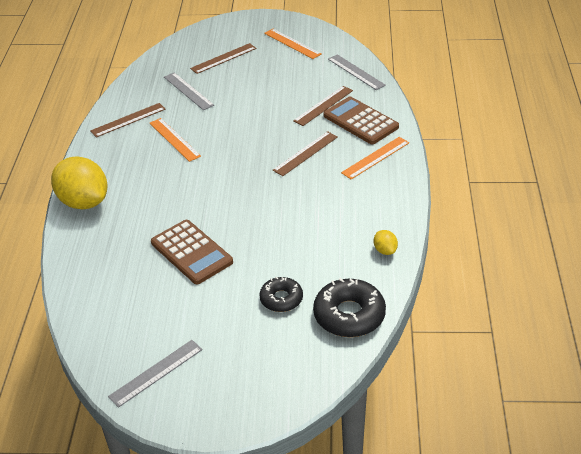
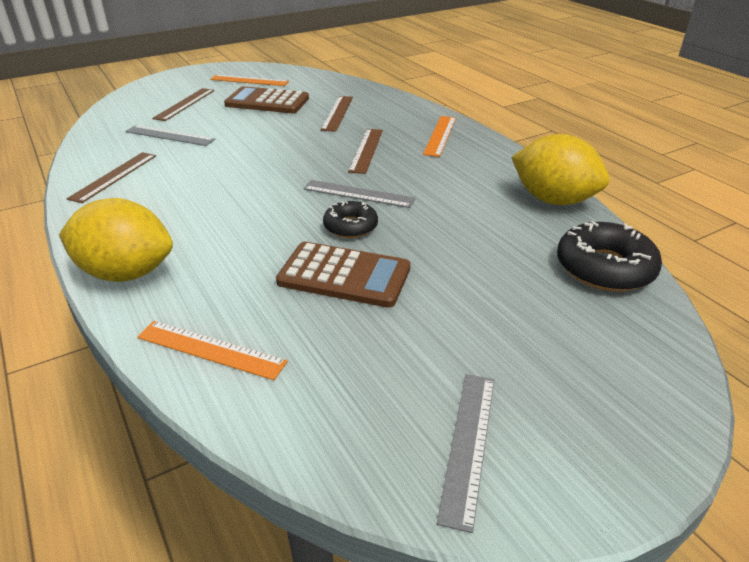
camera: 35 degrees left, 5 degrees down
orange ruler [150,118,201,162] -> orange ruler moved to [137,321,288,380]
black donut [259,277,303,312] -> black donut moved to [323,201,378,238]
brown calculator [323,97,399,144] -> brown calculator moved to [224,86,309,113]
grey ruler [328,54,386,90] -> grey ruler moved to [303,180,416,208]
yellow lemon [374,230,398,255] -> yellow lemon [511,134,610,205], size x2.35

